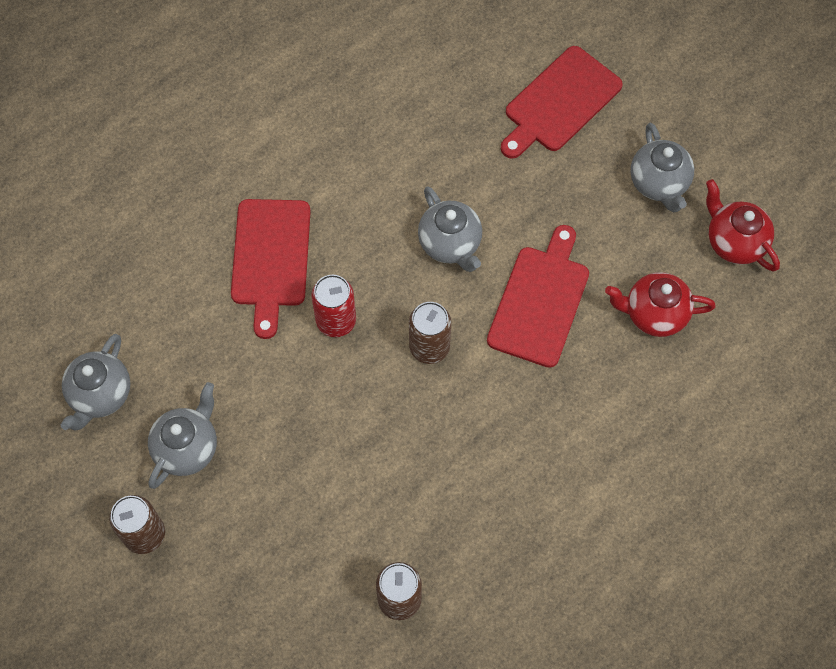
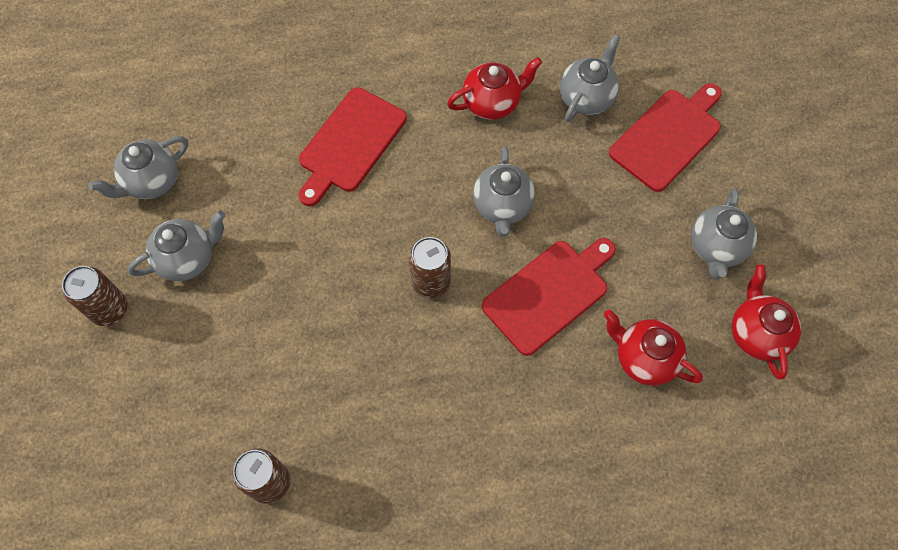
camera: 30 degrees right, 0 degrees up
red can [311,275,356,337] -> none
red cutting board [501,46,623,159] -> red cutting board turned 150 degrees clockwise [609,83,722,192]
none -> red teapot [447,57,542,120]
none -> grey teapot [560,35,620,122]

